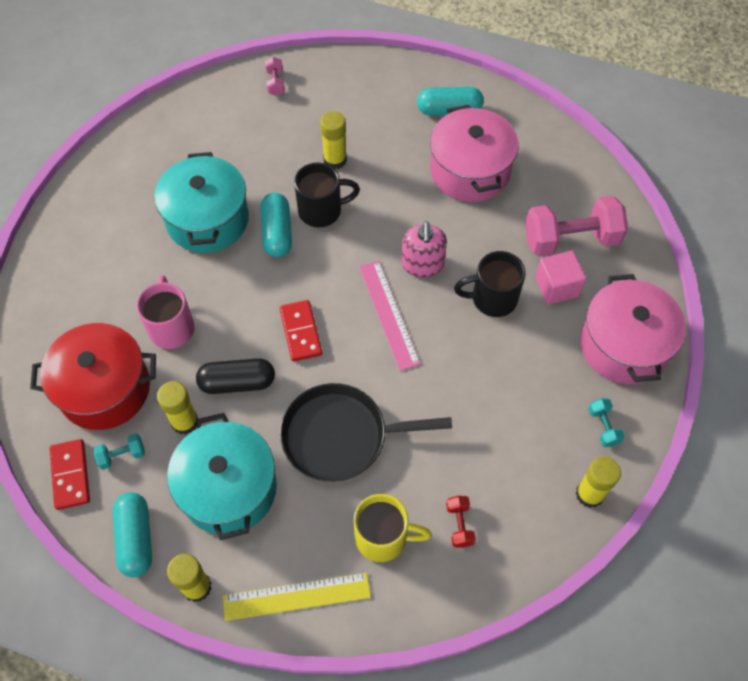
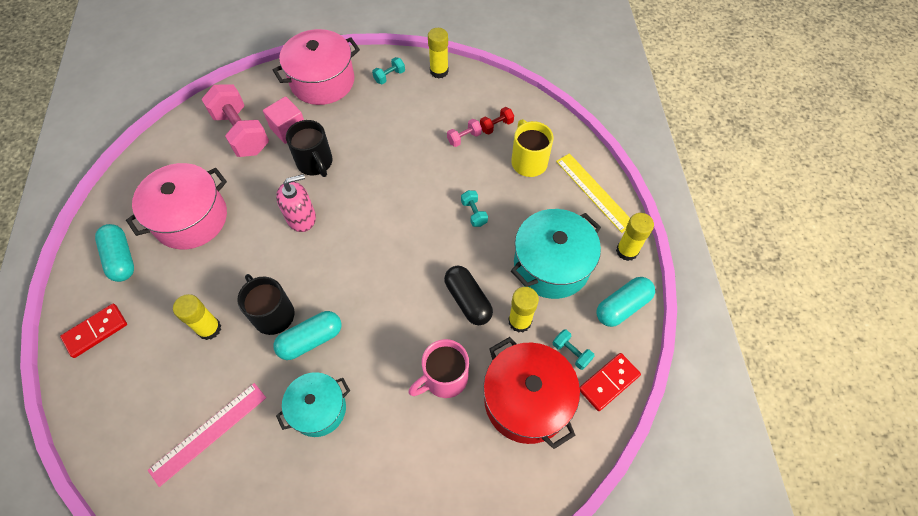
camera: 115 degrees left, 0 degrees up
turquoise pot [154,152,249,253] -> turquoise pot [276,372,350,437], size x0.64
pink dumbbell [265,57,285,96] -> pink dumbbell moved to [447,119,482,147]
red domino [280,300,322,361] -> red domino moved to [60,304,127,358]
black pan [280,383,452,482] -> turquoise dumbbell [461,190,488,227]
pink ruler [359,261,420,371] -> pink ruler moved to [148,383,266,487]

